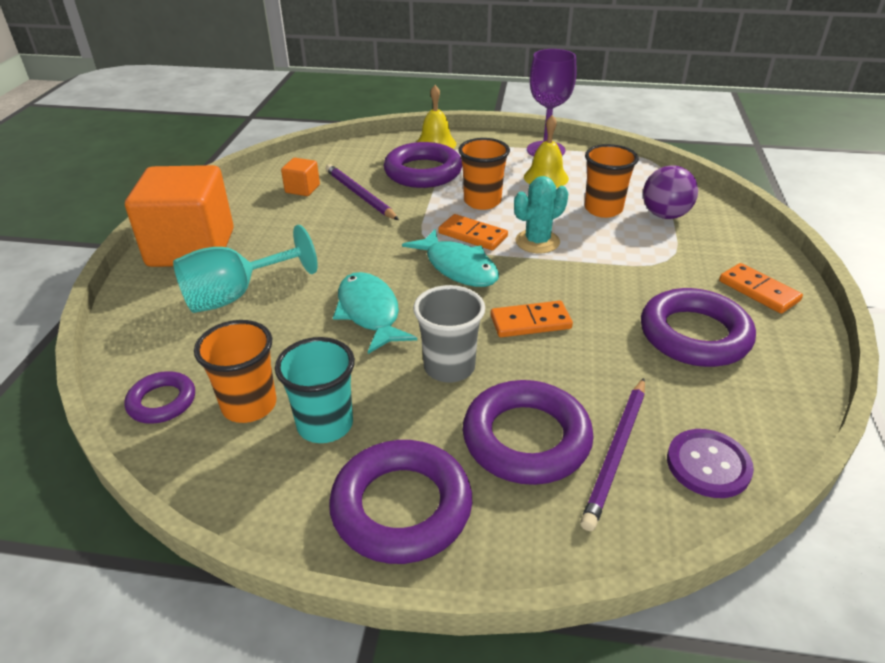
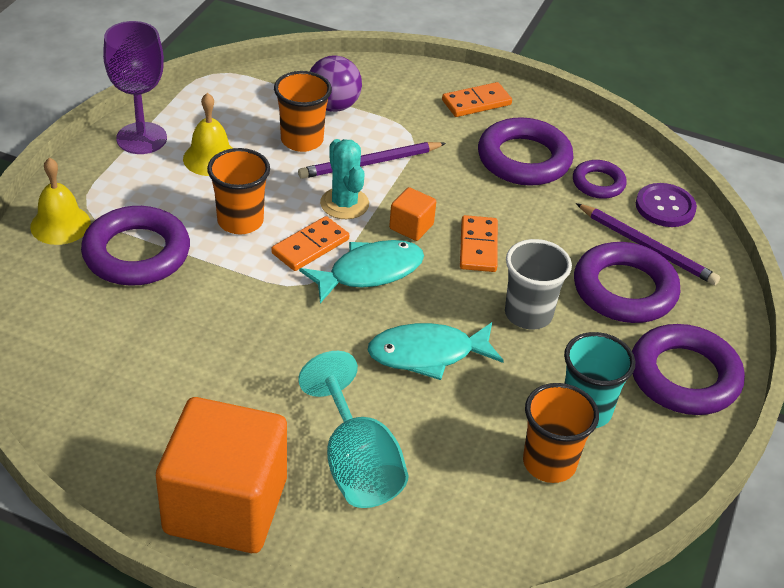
camera: 80 degrees left, 5 degrees up
purple ring [125,371,195,424] -> purple ring moved to [573,160,627,199]
orange cube [281,158,320,196] -> orange cube moved to [389,187,436,241]
purple pencil [326,164,399,220] -> purple pencil moved to [298,142,446,179]

